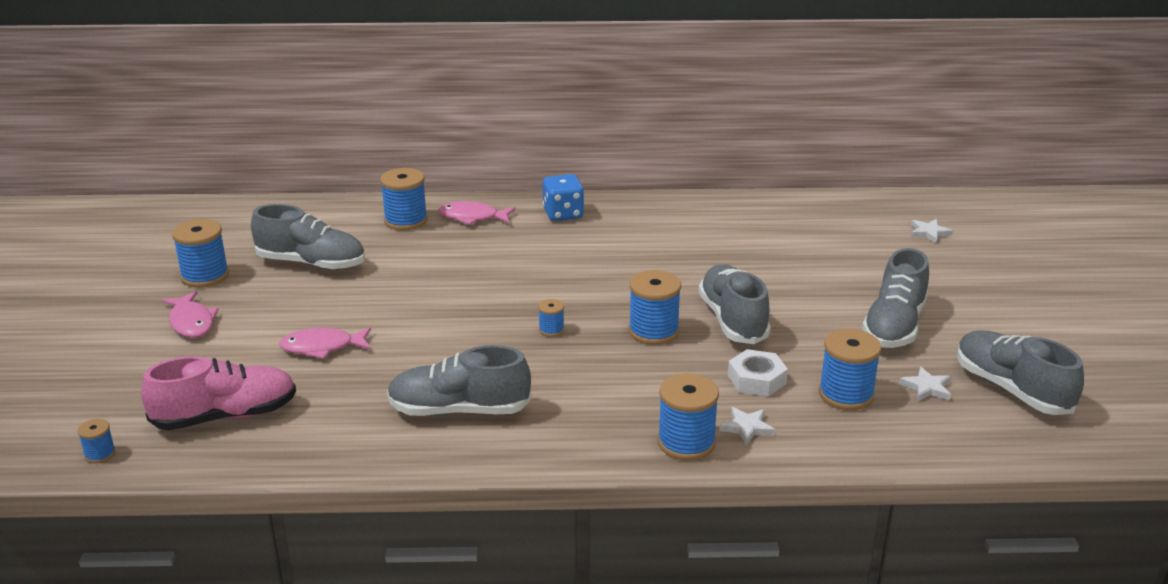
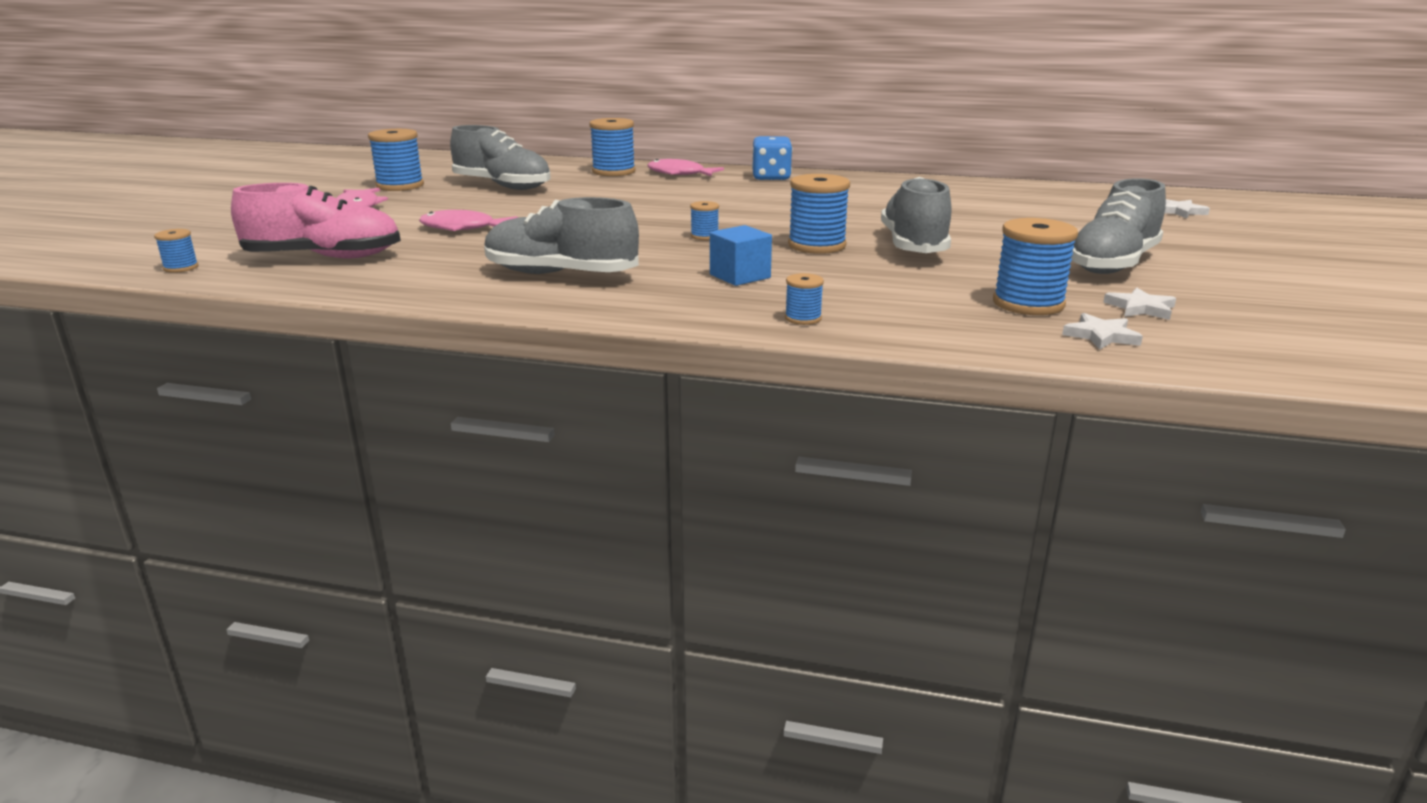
camera: 15 degrees right, 5 degrees down
blue spool [658,373,719,460] -> blue spool [785,273,824,325], size x0.51
white star [719,407,775,445] -> white star moved to [1062,313,1143,349]
white nut [728,349,788,396] -> none
grey shoe [957,330,1084,415] -> none
none -> blue cube [710,225,772,286]

